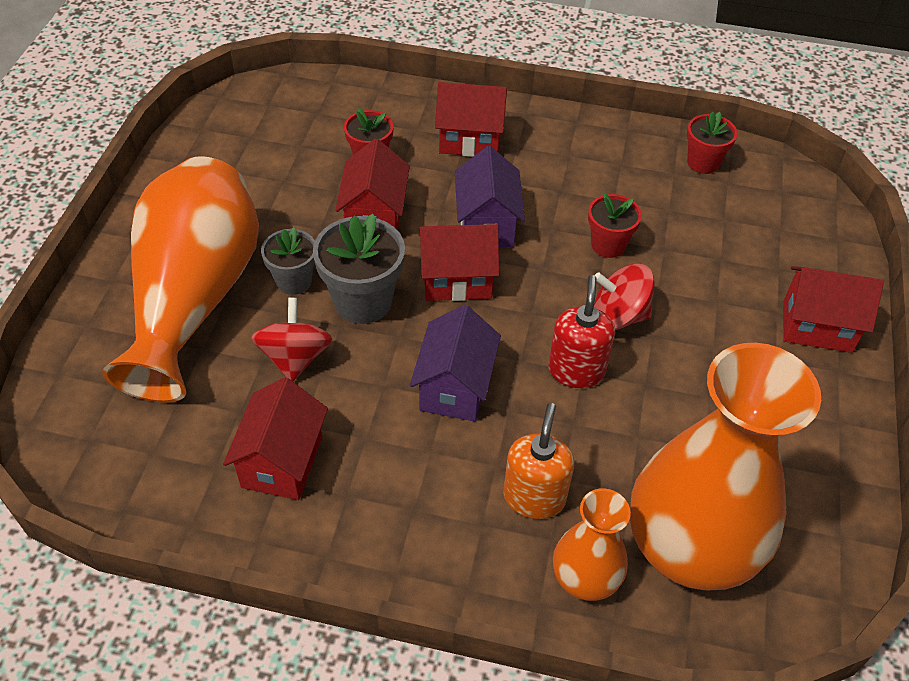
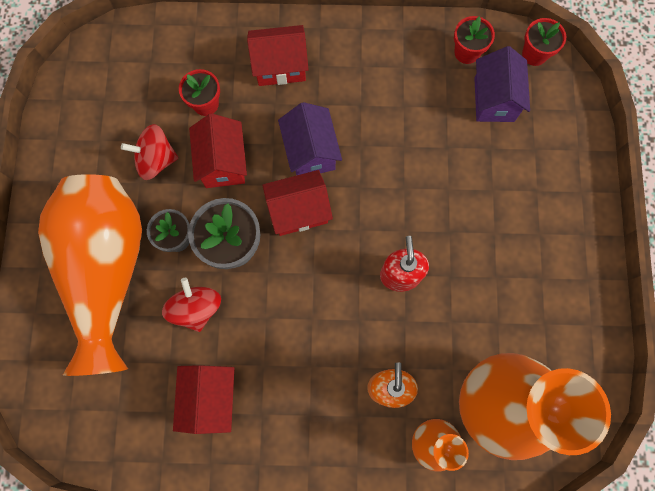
camera: 10 degrees left, 25 degrees up
purple house [410,305,501,422] -> purple house moved to [474,46,530,122]
red flower pot [588,193,642,258] -> red flower pot moved to [522,18,566,66]
red spinning top [594,264,655,330] -> red spinning top moved to [121,124,178,180]
red house [783,266,884,353] -> none

